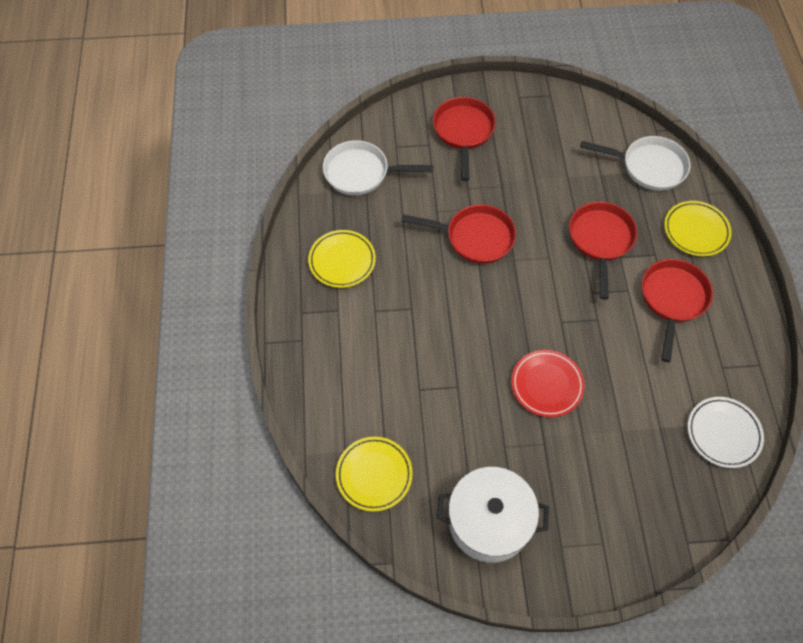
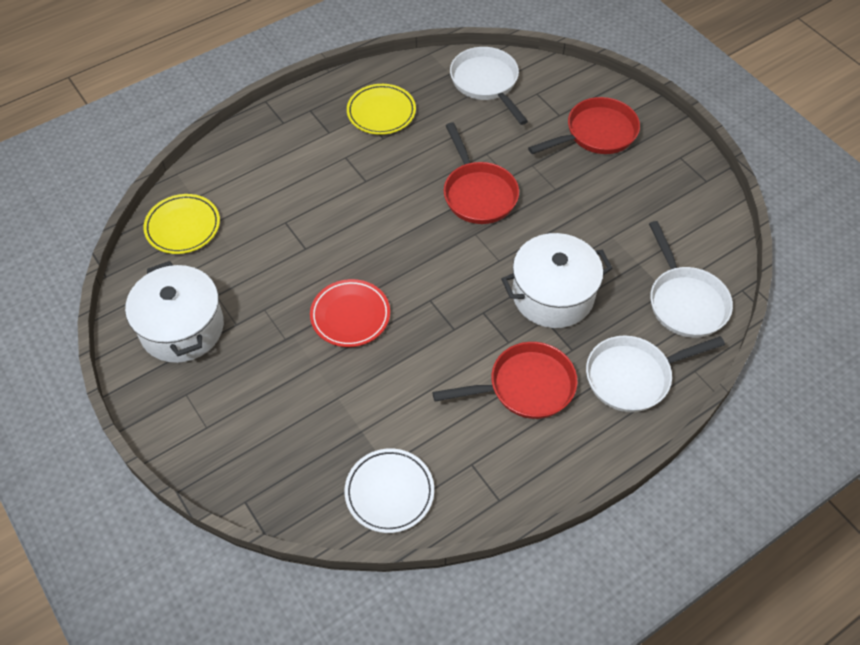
camera: 60 degrees right, 5 degrees down
red pan [569,202,637,300] -> white pot [501,233,613,328]
yellow plate [664,201,732,256] -> white pan [586,336,725,412]

